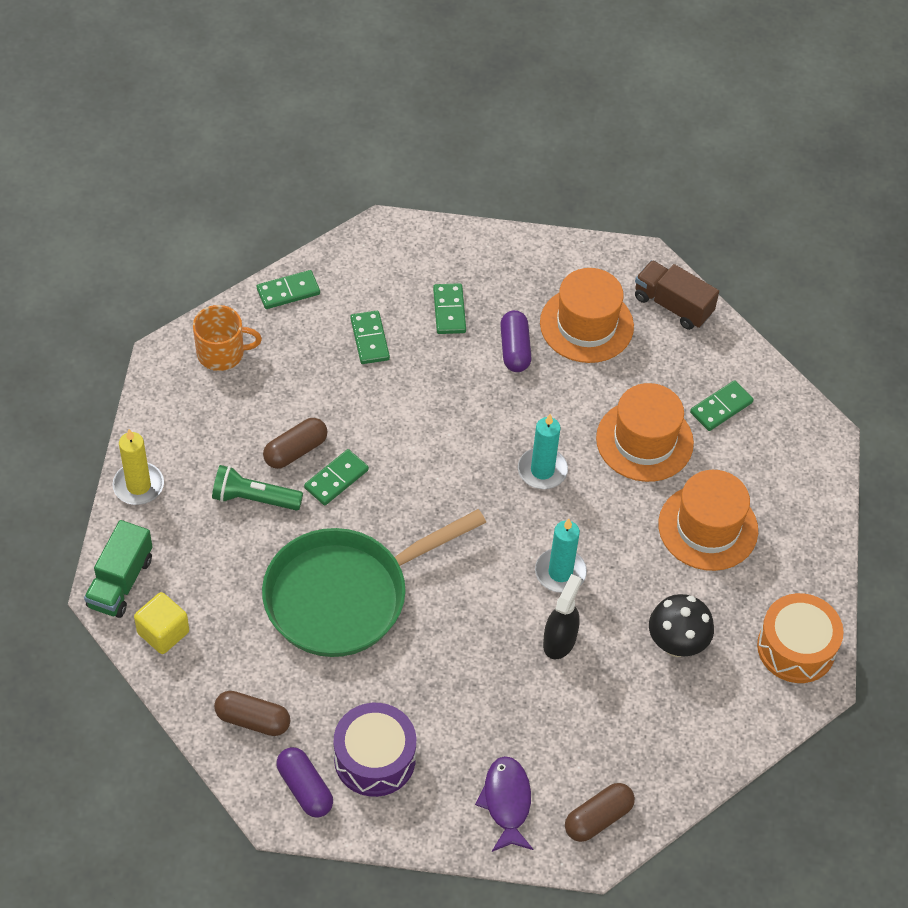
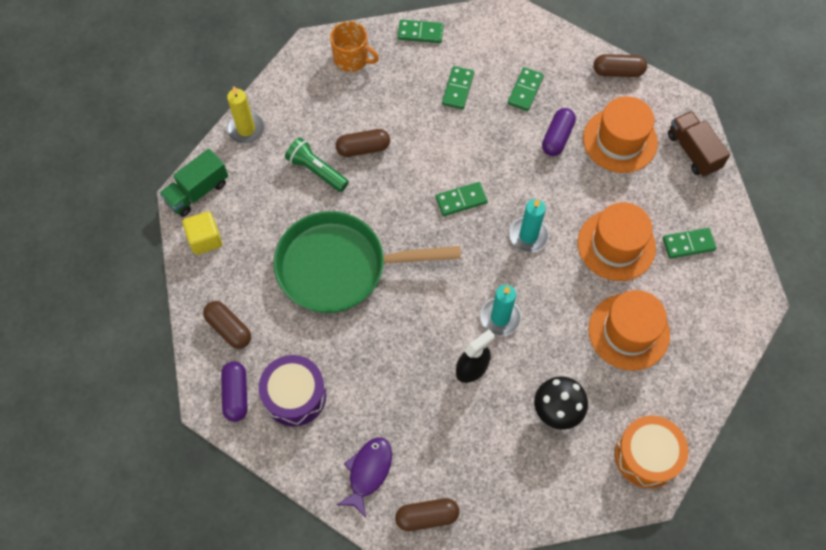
camera: 30 degrees right, 10 degrees up
green domino [304,449,369,505] -> green domino moved to [436,182,488,216]
none -> brown capsule [593,54,647,77]

